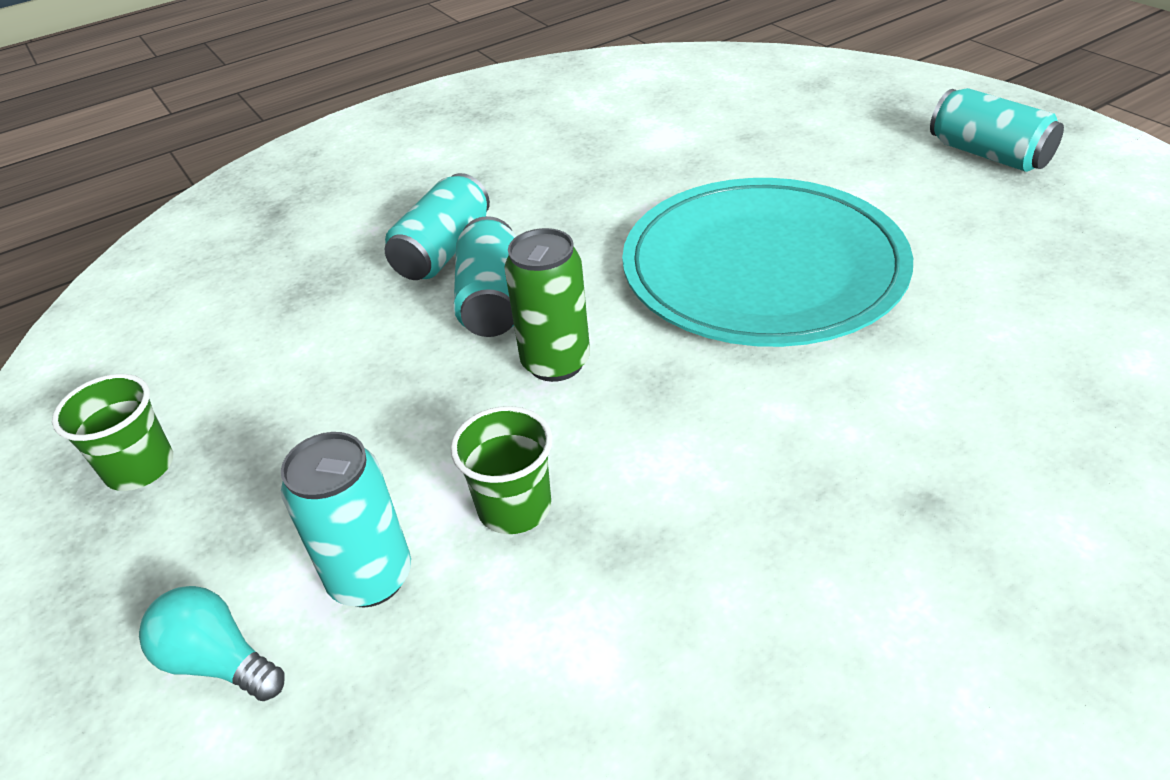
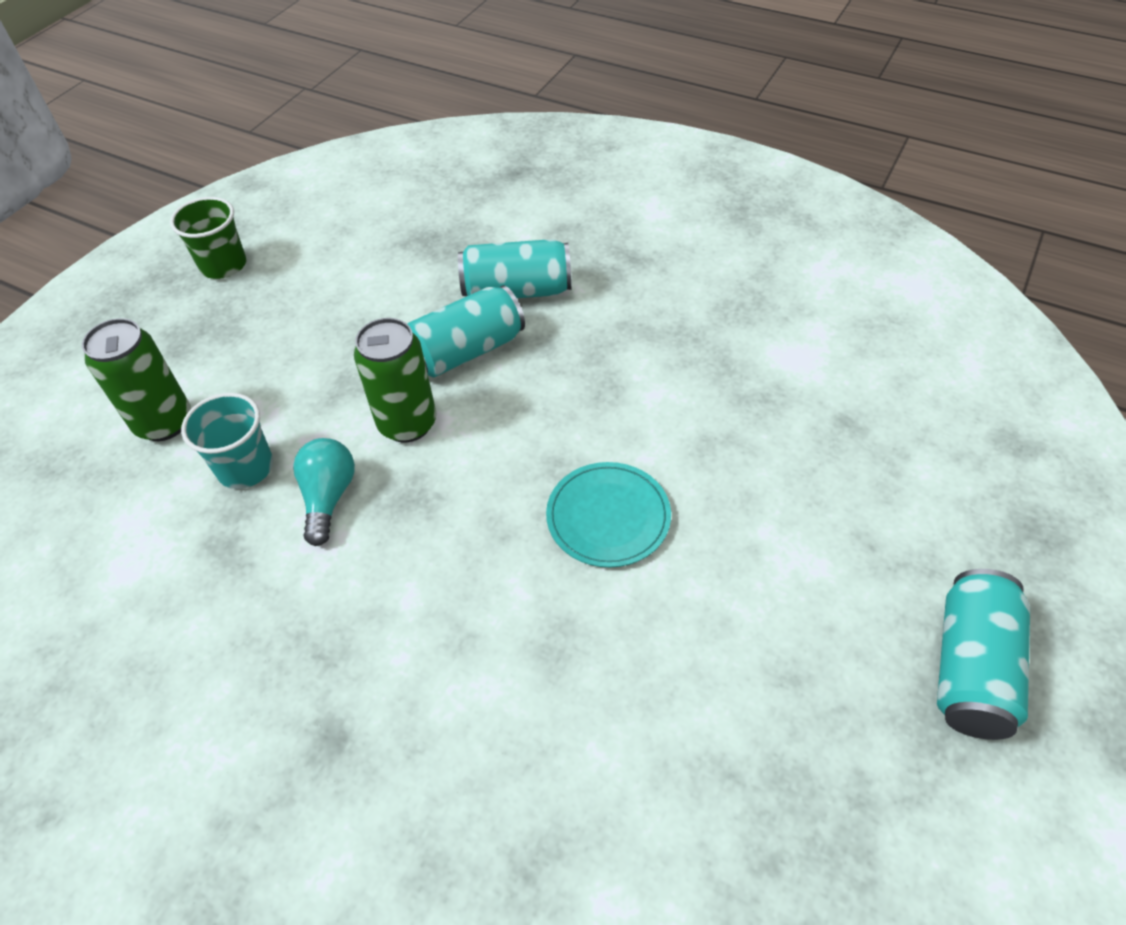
camera: 60 degrees right, 10 degrees up
turquoise light bulb [139,586,285,701] -> turquoise light bulb moved to [293,438,355,546]
turquoise can [281,432,411,608] -> green can [82,318,191,441]
green cup [450,406,552,534] -> turquoise cup [181,393,273,489]
turquoise plate [622,178,913,347] -> turquoise plate [546,462,671,567], size x0.43

